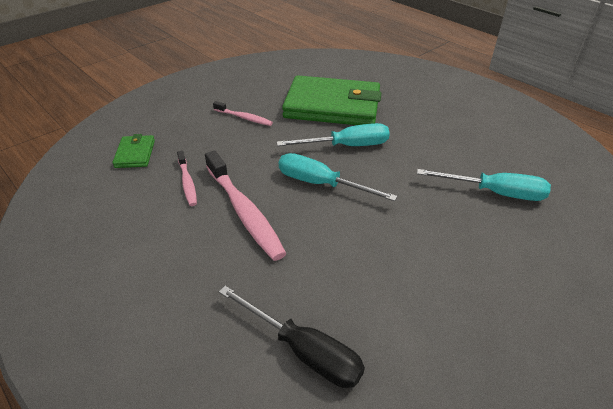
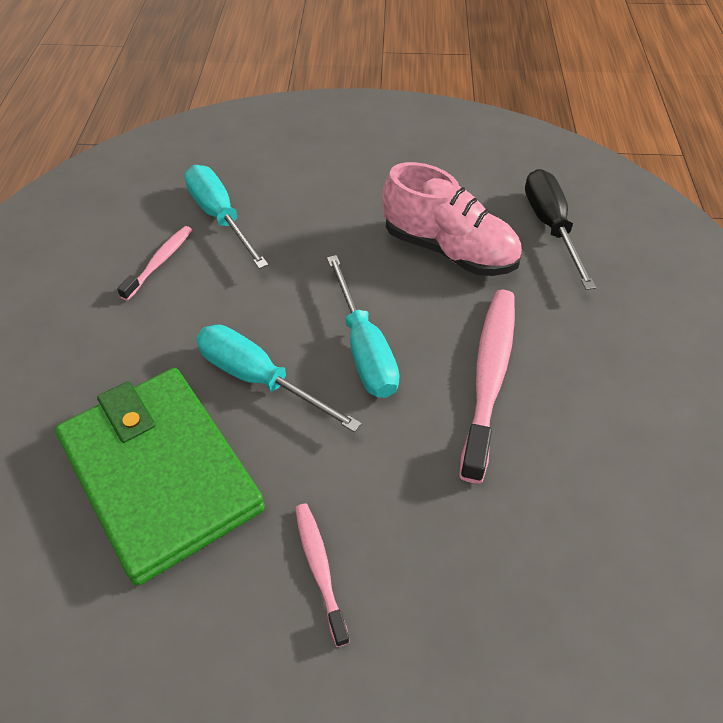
camera: 135 degrees left, 10 degrees up
green wallet [112,134,155,168] -> none
pink toothbrush [177,151,197,206] -> pink toothbrush moved to [117,226,192,301]
none -> pink shoe [382,162,522,276]

